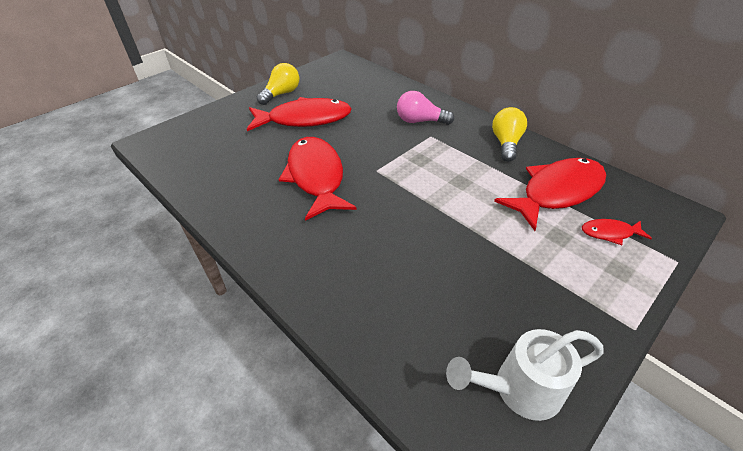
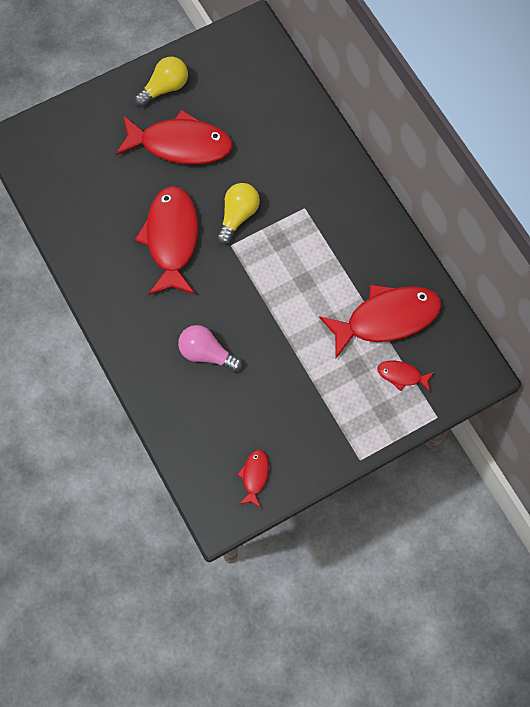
camera: 15 degrees right, 25 degrees up
pink light bulb [397,91,454,125] -> pink light bulb moved to [178,325,242,372]
white watering can [446,329,604,421] -> red fish [237,450,269,508]
yellow light bulb [492,107,527,162] -> yellow light bulb moved to [216,183,260,245]

